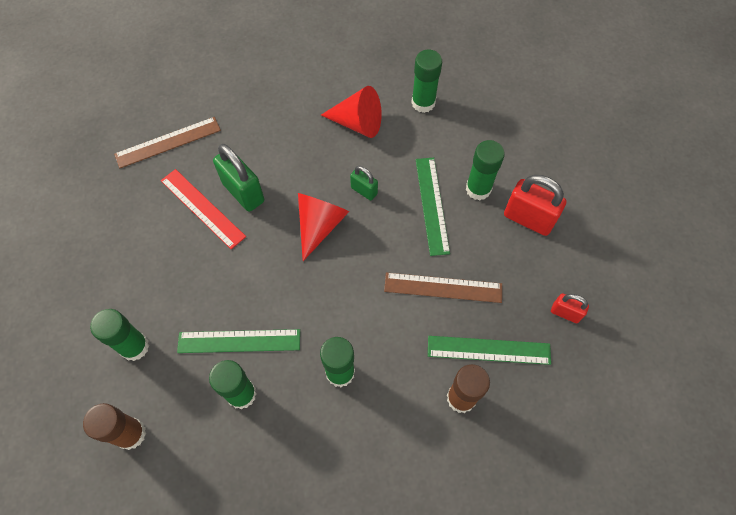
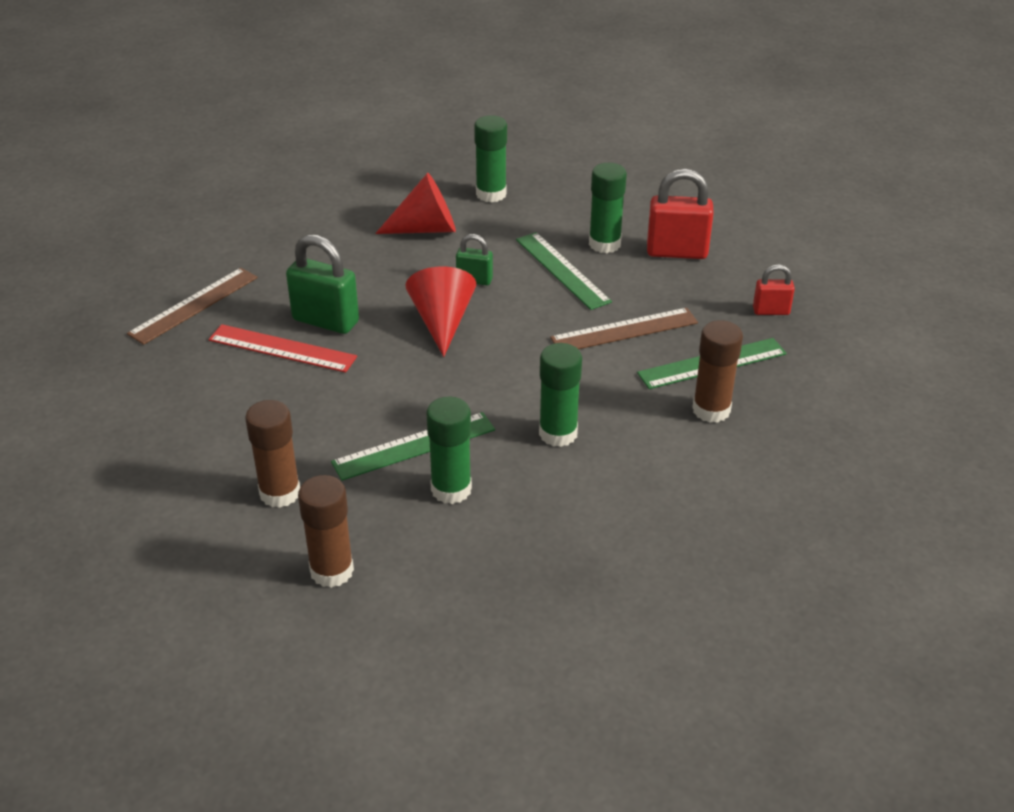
camera: 25 degrees left, 25 degrees down
green glue stick [90,309,149,361] -> brown glue stick [245,400,300,508]

